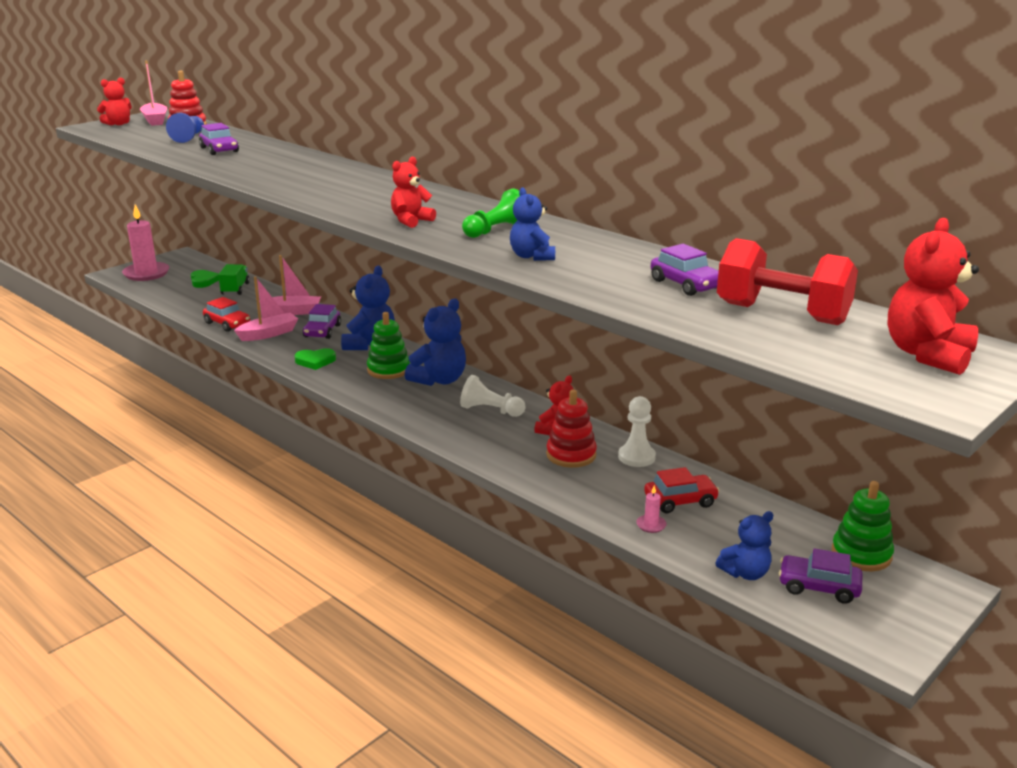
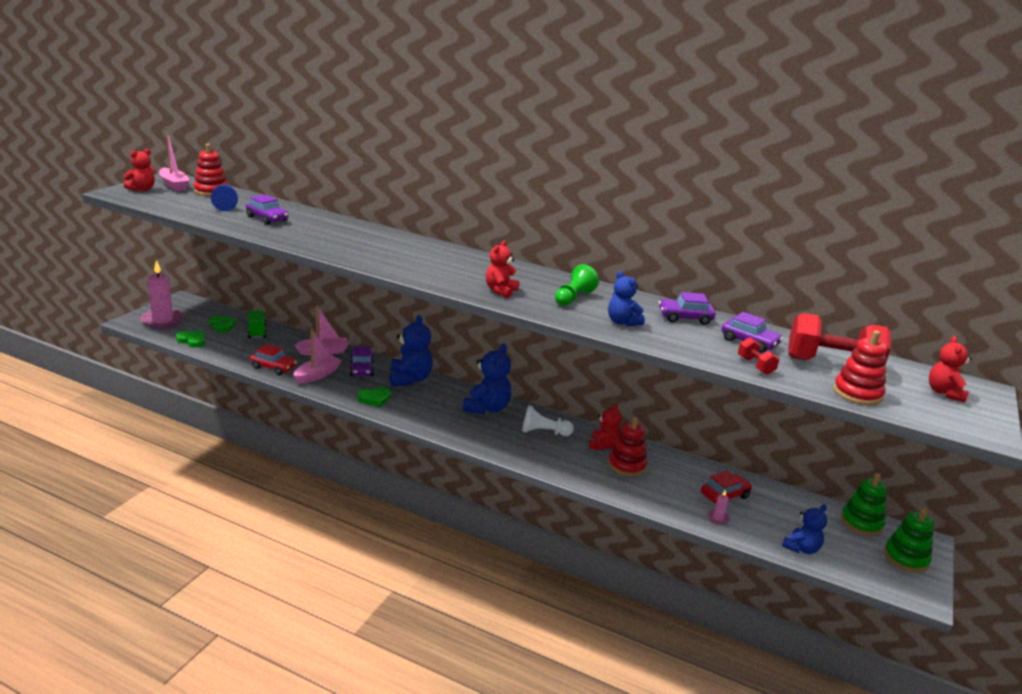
camera: 20 degrees left, 0 degrees up
green stacking toy [367,312,410,379] -> green stacking toy moved to [884,507,934,573]
white pawn [618,396,656,467] -> none
purple car [779,548,862,604] -> purple car moved to [659,292,716,325]
red teddy bear [887,218,979,375] -> red teddy bear [929,336,972,403], size x0.63
none -> green heart [176,331,205,348]
none -> red dumbbell [738,337,779,375]
none -> red stacking toy [833,330,887,405]

